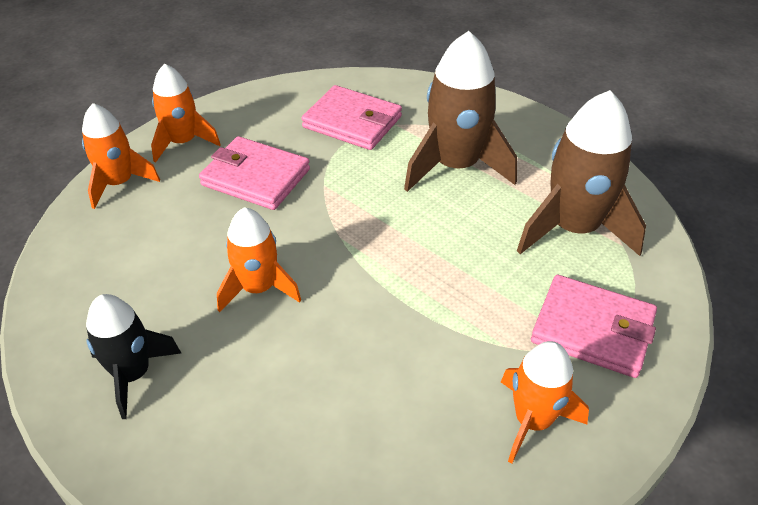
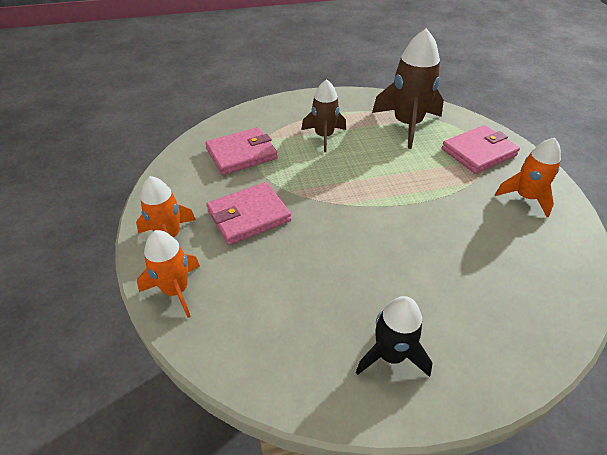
camera: 55 degrees left, 0 degrees up
orange rocket [217,207,301,312] -> none
brown rocket [404,31,517,192] -> brown rocket [301,79,346,152], size x0.63

